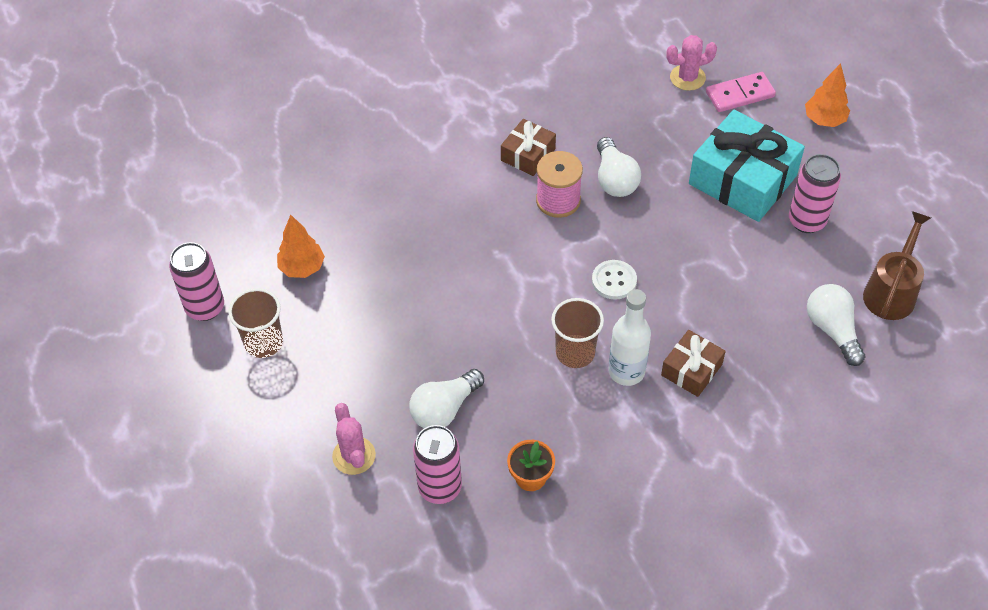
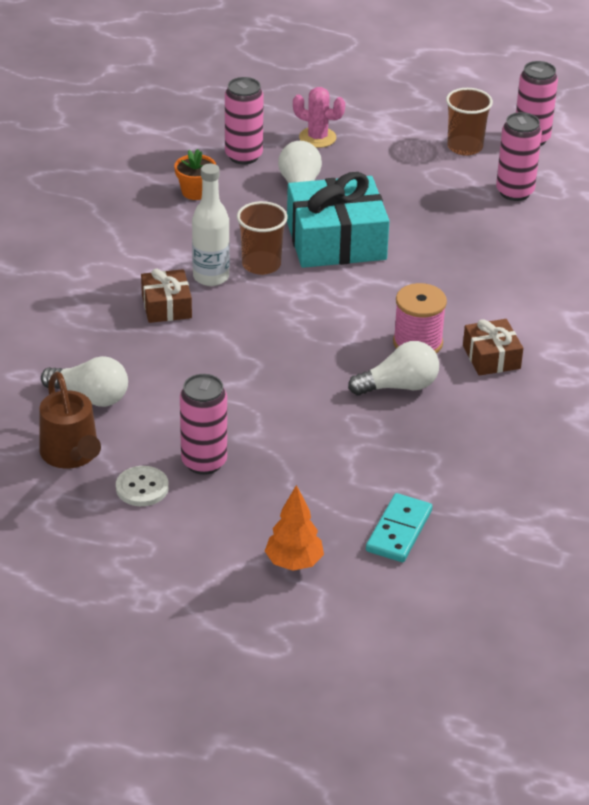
camera: 130 degrees right, 15 degrees down
orange tree [277,215,325,278] -> pink can [496,112,542,201]
white button [592,260,637,300] -> white button moved to [116,466,169,506]
white light bulb [597,137,641,197] -> white light bulb turned 135 degrees clockwise [348,341,439,396]
pink cactus [666,35,717,91] -> none
turquoise gift [689,110,805,222] -> turquoise gift moved to [287,172,389,268]
pink domino [706,72,776,112] -> turquoise domino [366,493,432,562]

